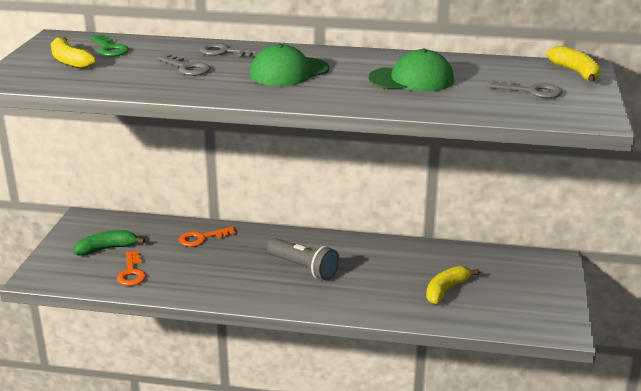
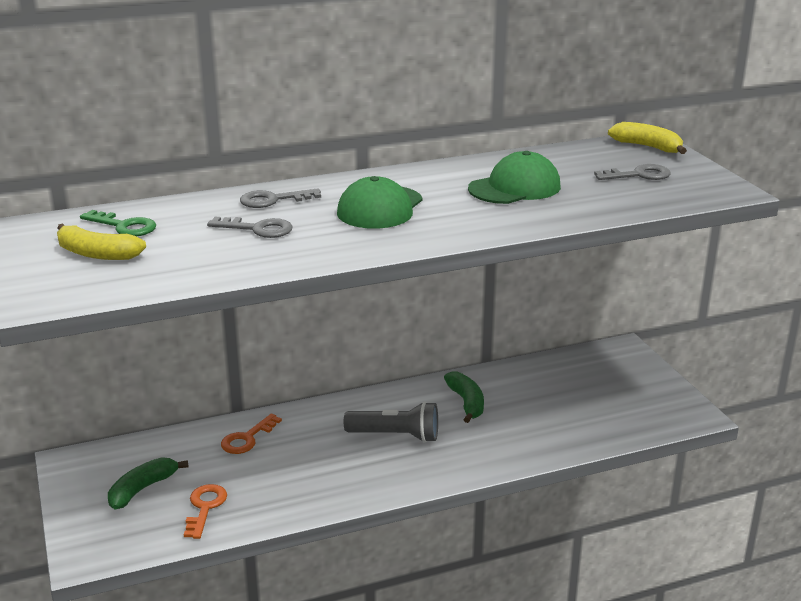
camera: 30 degrees left, 0 degrees up
orange key [117,251,146,286] -> orange key turned 135 degrees counterclockwise [184,484,227,539]
yellow banana [426,266,480,304] -> none
none -> green banana [444,371,484,423]

